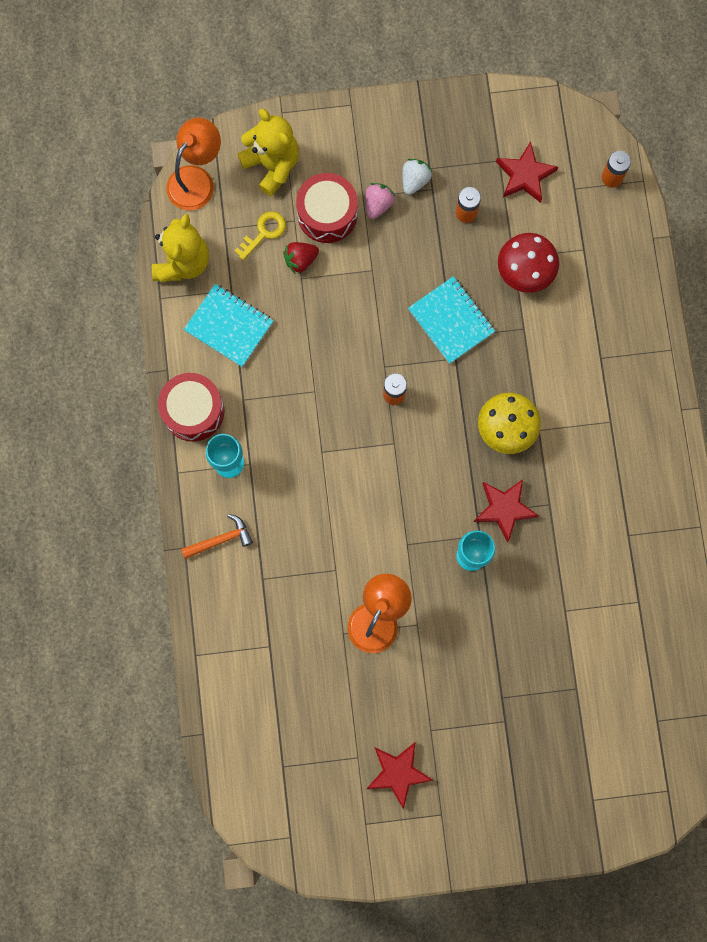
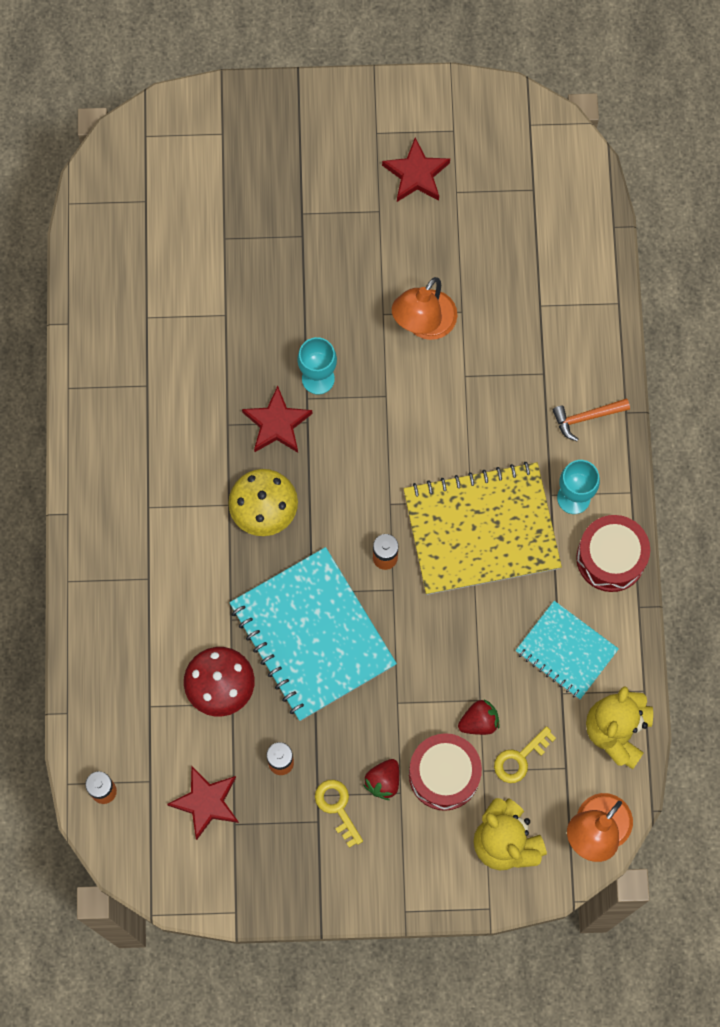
camera: 175 degrees left, 5 degrees down
pink strawberry [365,183,395,219] -> red strawberry [363,759,399,800]
white strawberry [402,159,432,195] -> yellow key [315,780,363,848]
turquoise notebook [408,276,495,364] -> turquoise notebook [229,547,397,721], size x1.73
none -> yellow notebook [404,462,562,595]

